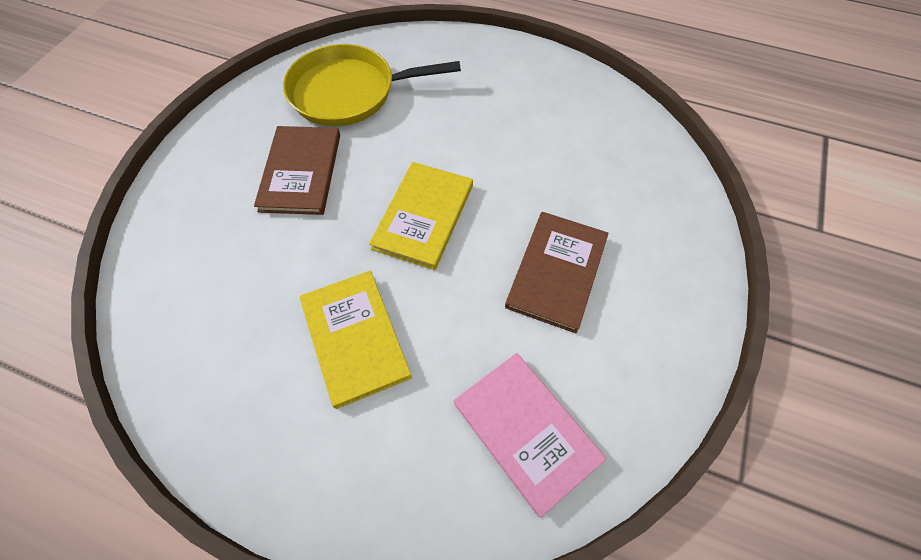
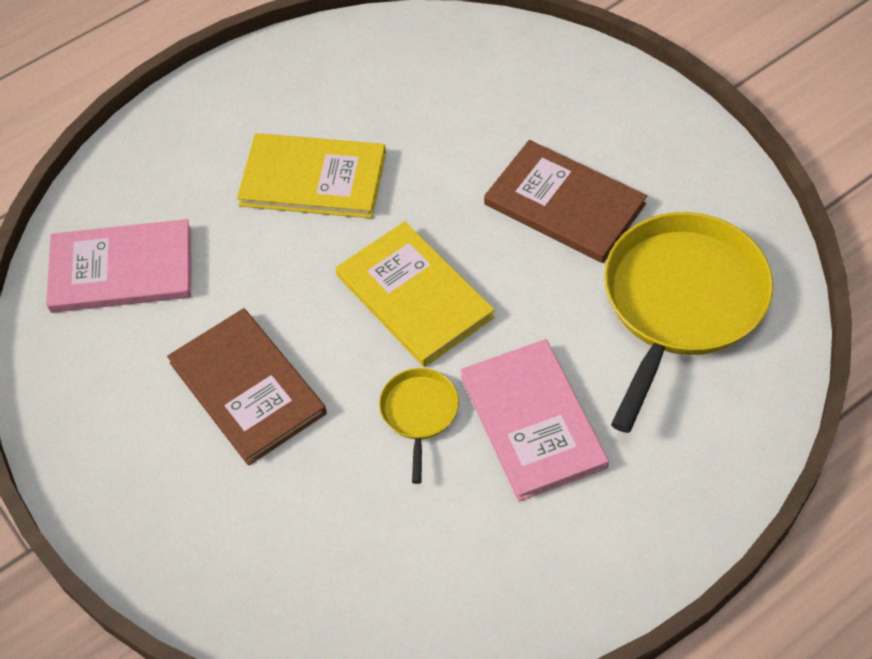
camera: 125 degrees right, 5 degrees down
none -> yellow pan [379,368,459,484]
none -> pink book [461,339,609,501]

